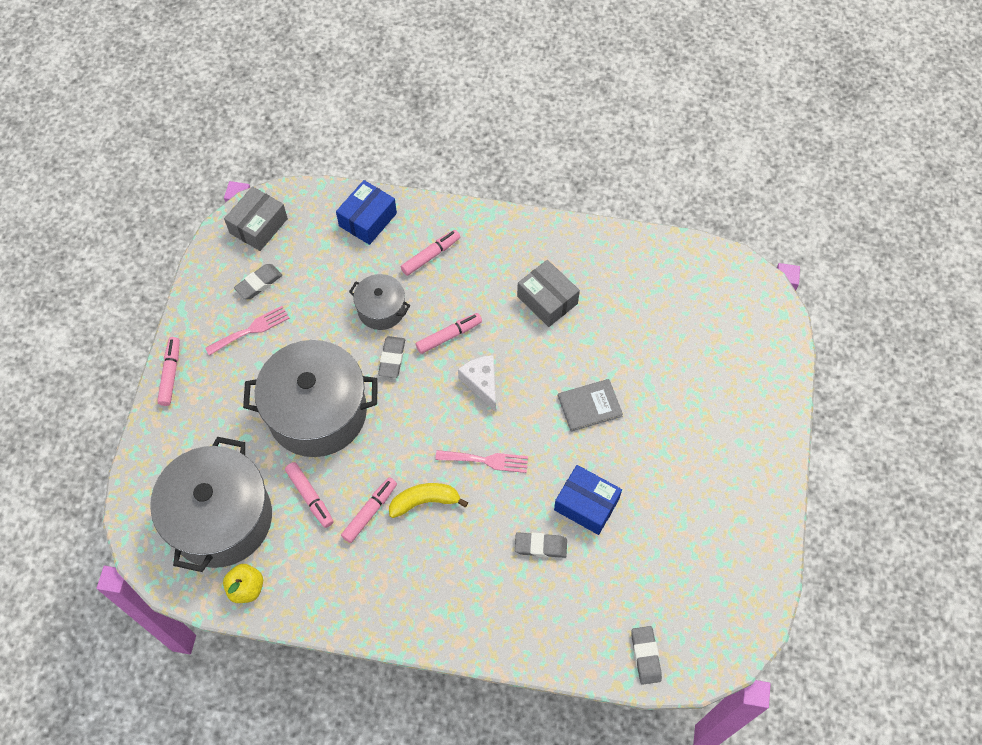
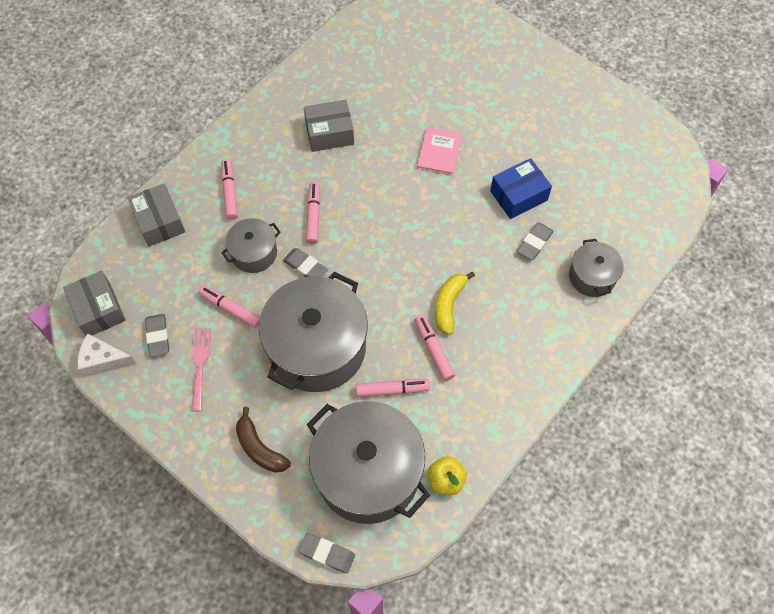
camera: 60 degrees left, 0 degrees up
pink marker [157,337,180,406] -> pink marker moved to [198,286,260,328]
blue box [336,180,397,245] -> grey box [128,183,185,247]
pink fork [435,450,528,473] -> none
white cheese [458,355,496,412] -> white cheese moved to [77,333,136,377]
grey book [558,379,623,432] -> pink book [417,127,462,175]
grey eraser [631,626,662,685] -> grey eraser moved to [298,533,355,574]
none -> brown banana [236,407,291,473]
none -> grey pot [569,239,624,297]

